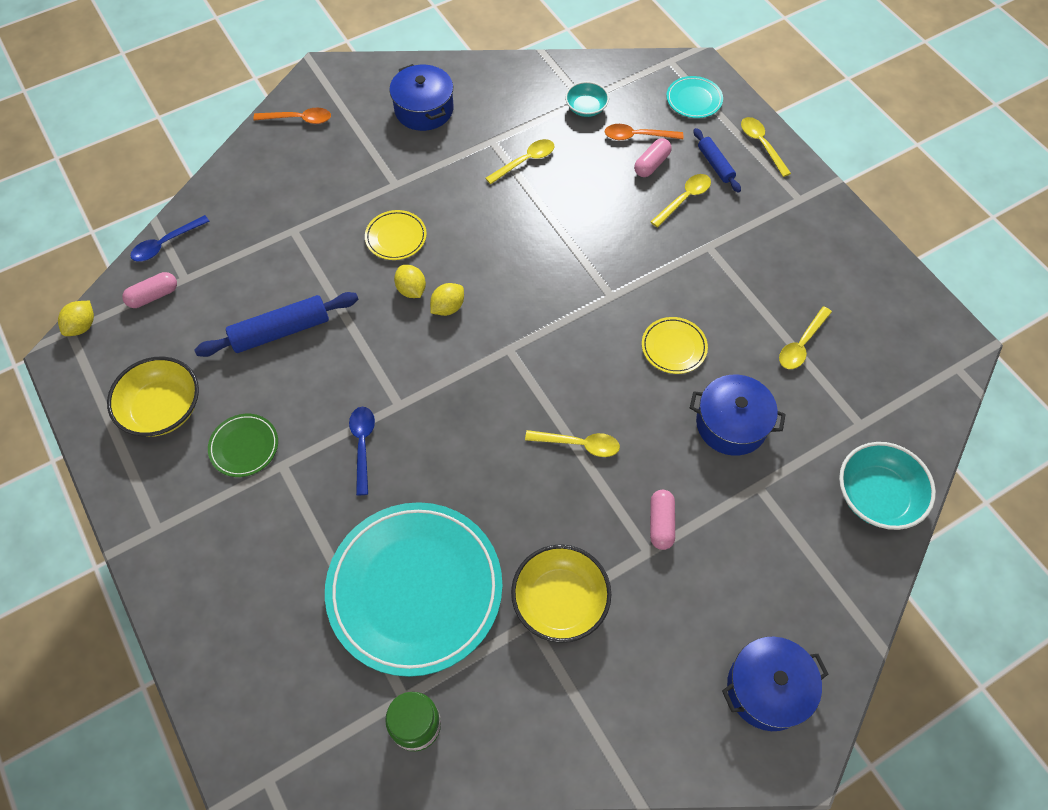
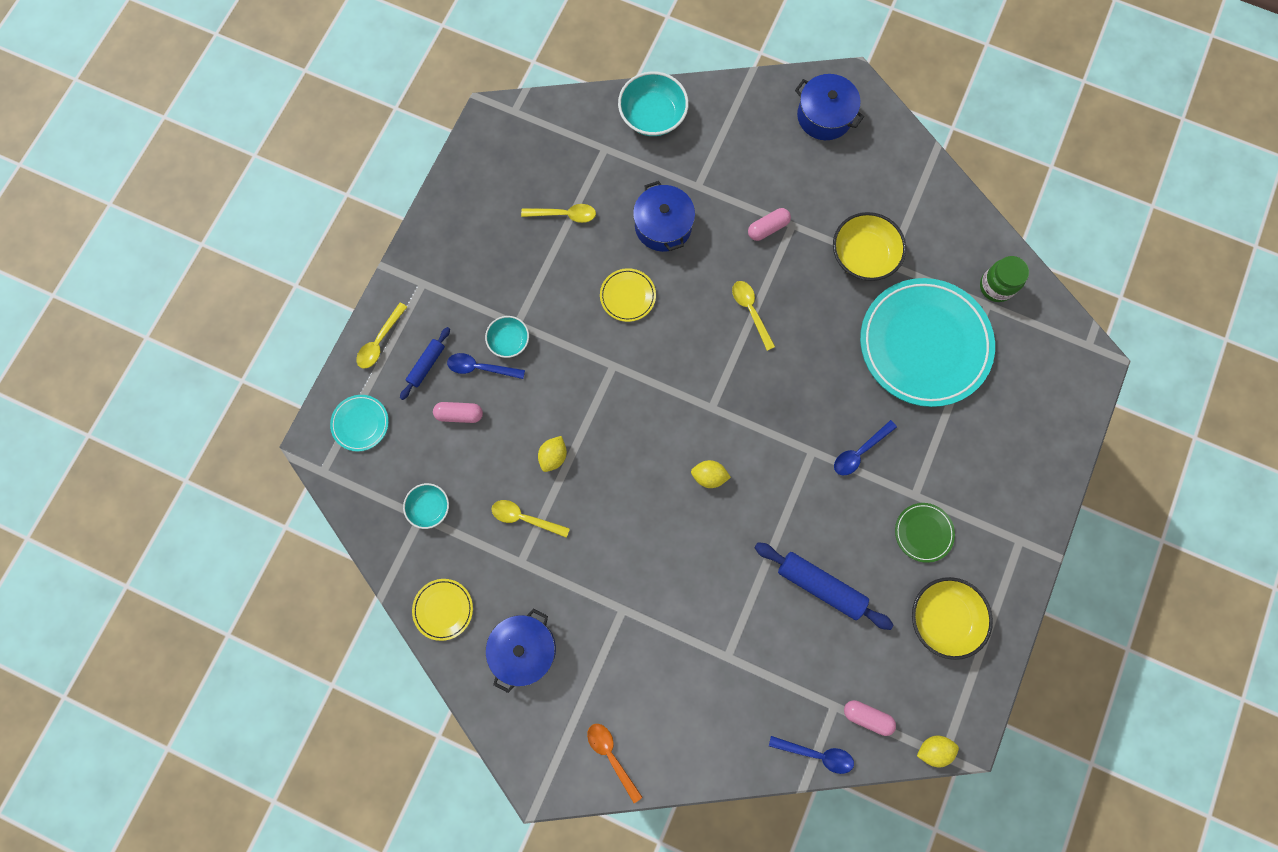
camera: 125 degrees left, 15 degrees up
yellow plate [365,210,427,260] -> yellow plate moved to [412,579,473,641]
yellow lemon [394,265,426,298] -> yellow lemon moved to [538,436,567,472]
orange spoon [605,124,683,140] -> none
yellow spoon [650,174,711,227] -> blue spoon [447,353,525,379]
none -> turquoise bowl [485,316,529,358]

